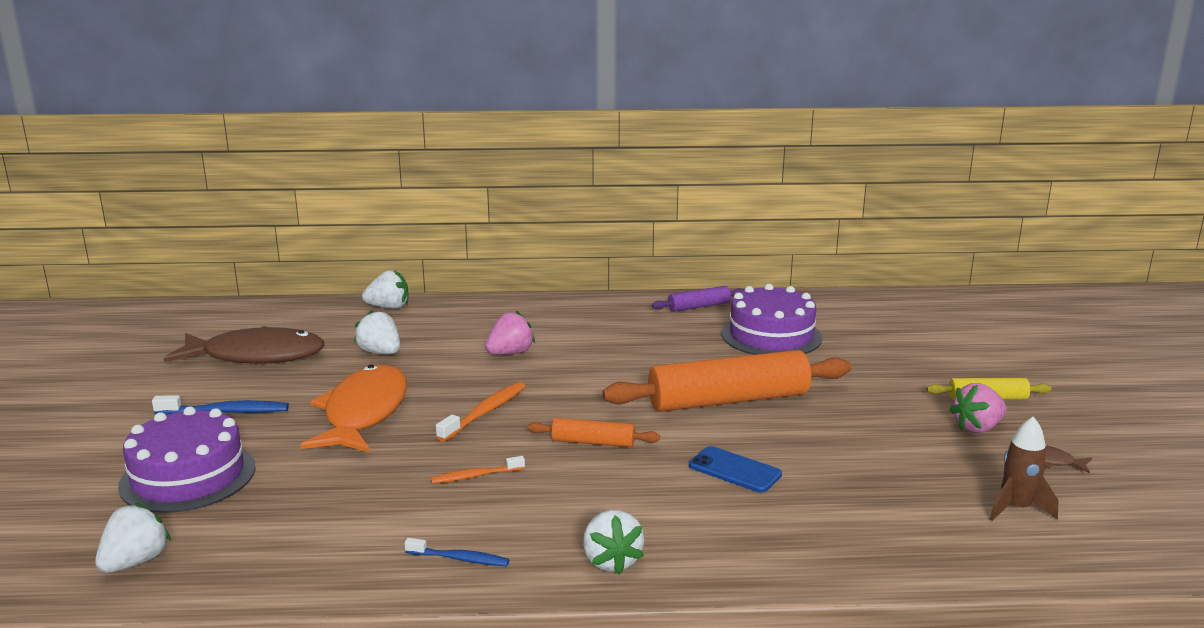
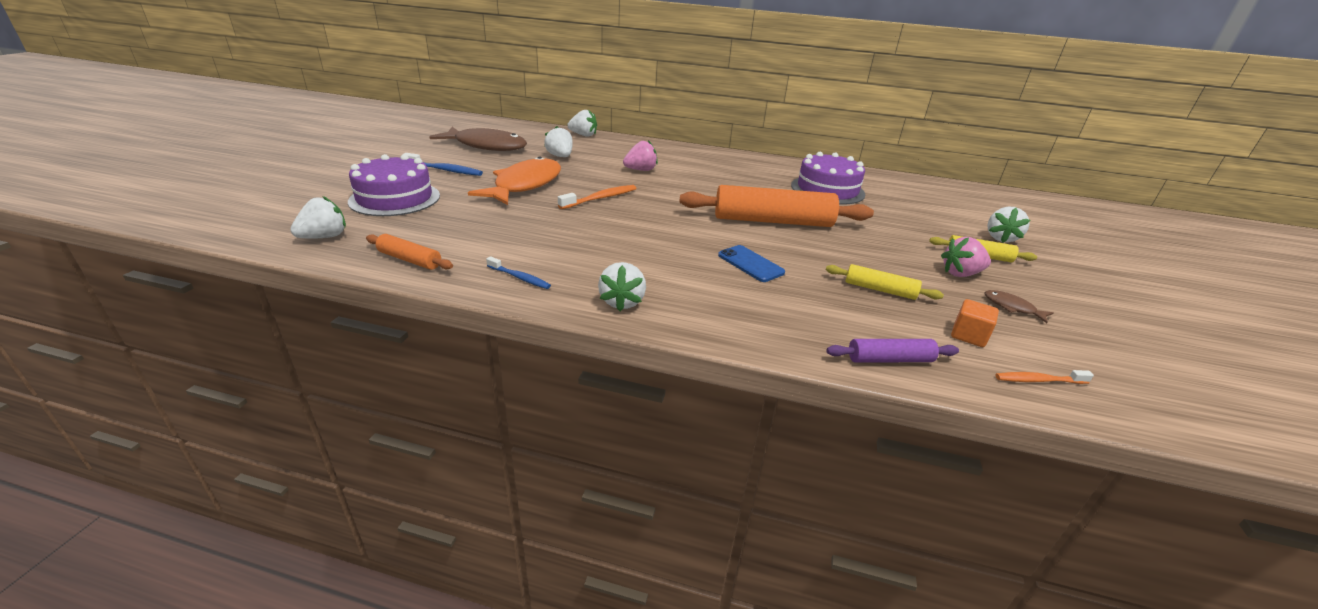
camera: 15 degrees right, 10 degrees up
orange toothbrush [431,456,525,484] -> orange toothbrush moved to [995,370,1094,384]
orange rolling pin [527,418,660,447] -> orange rolling pin moved to [366,234,453,270]
purple rolling pin [652,286,745,312] -> purple rolling pin moved to [826,339,959,363]
brown rocket [990,416,1058,521] -> orange cube [951,299,999,347]
none -> yellow rolling pin [826,264,944,300]
none -> white strawberry [987,207,1030,243]

